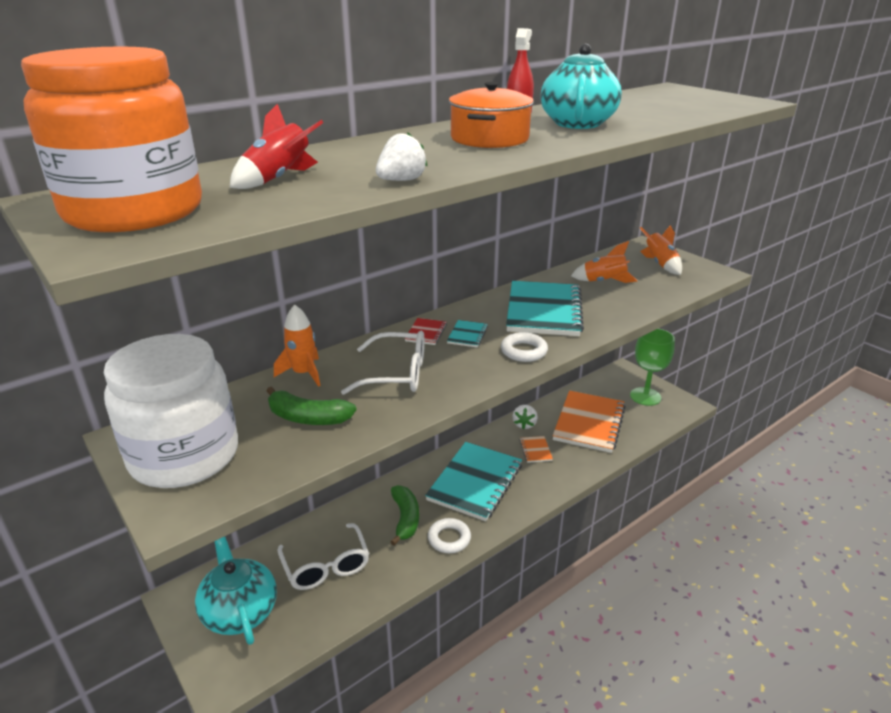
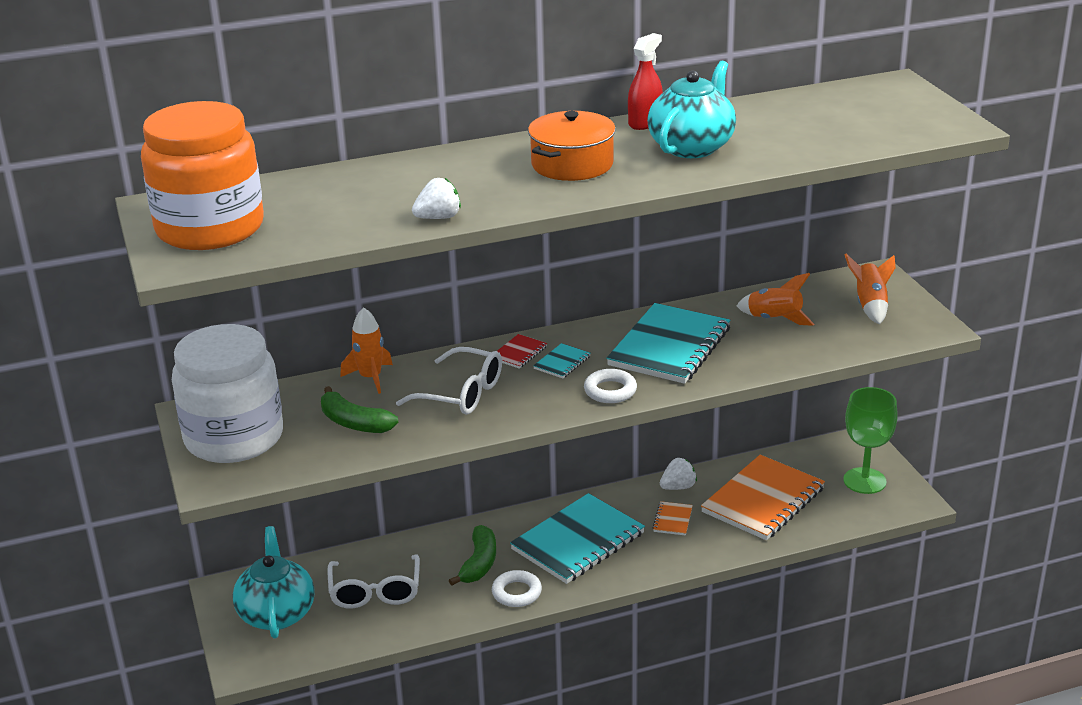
camera: 20 degrees right, 0 degrees up
red rocket [230,104,323,189] -> none
white strawberry [513,405,538,430] -> white strawberry turned 150 degrees counterclockwise [660,458,697,490]

